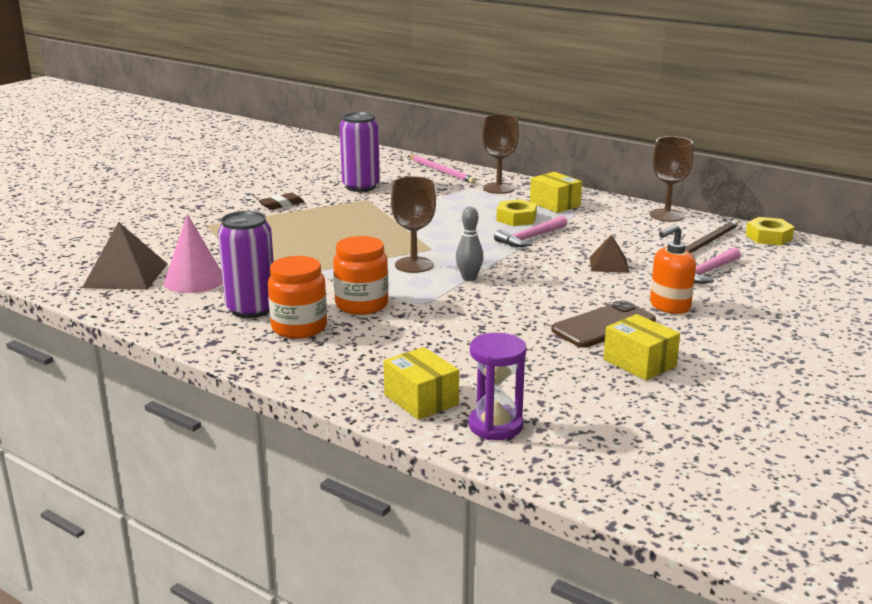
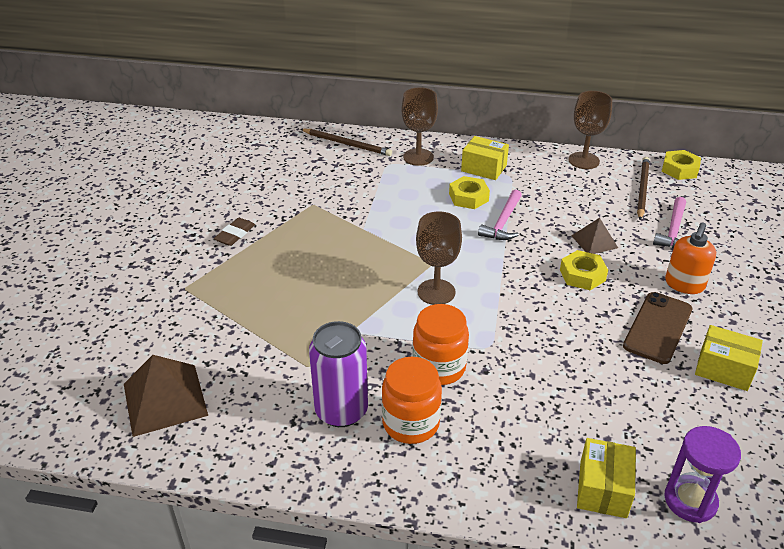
camera: 25 degrees left, 15 degrees up
pink cone [164,214,223,293] -> none
purple can [340,112,380,192] -> none
yellow box [384,347,459,420] -> yellow box turned 75 degrees clockwise [577,438,636,518]
pink pencil [408,155,476,184] -> brown pencil [301,129,392,156]
grey bowling pin [456,207,484,281] -> none
none -> yellow nut [560,250,608,290]

